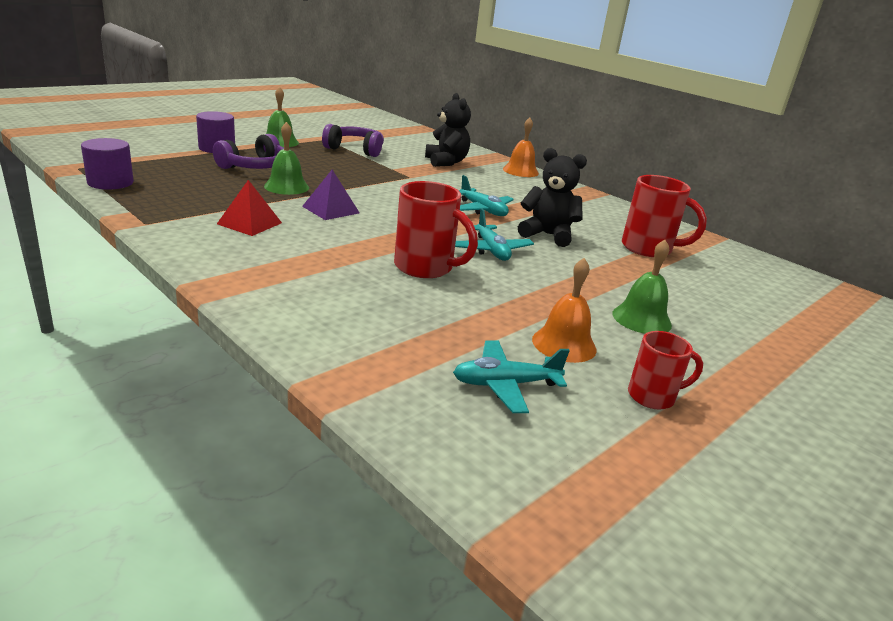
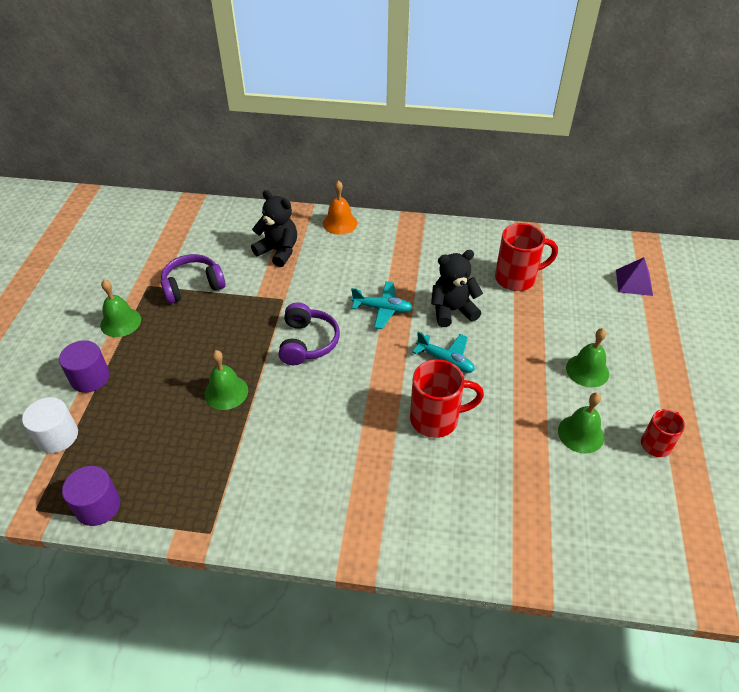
camera: 35 degrees left, 20 degrees up
purple headphones [213,134,284,169] -> purple headphones moved to [278,302,340,365]
red pyramid [217,180,282,236] -> none
purple pyramid [302,170,360,220] -> purple pyramid moved to [616,257,653,296]
turquoise plane [453,340,570,413] -> none
orange bell [532,258,597,363] -> green bell [558,393,604,453]
none -> white cylinder [22,397,78,453]

